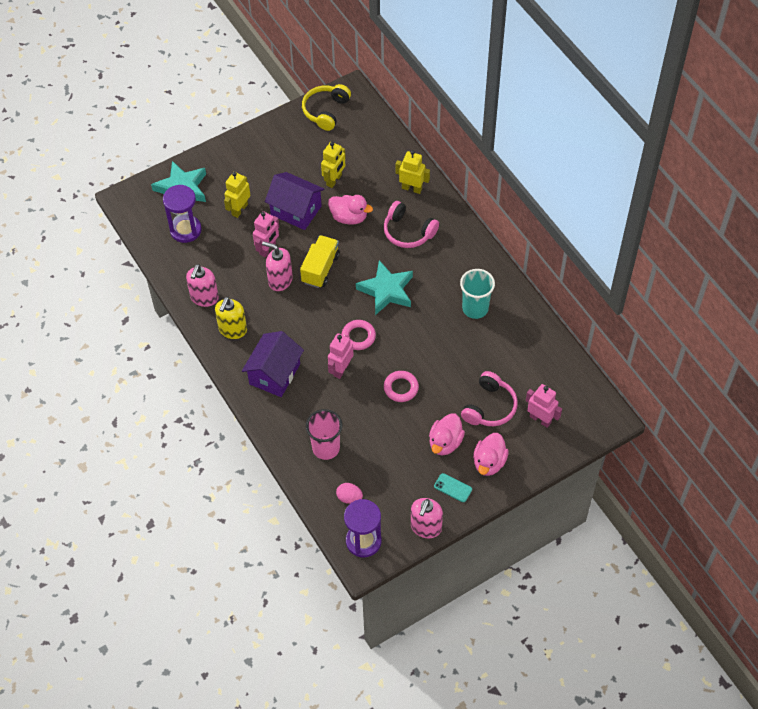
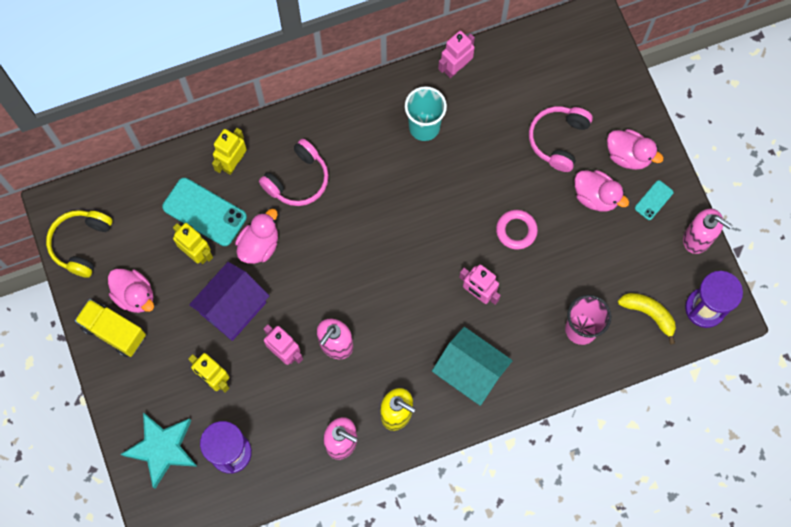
camera: 80 degrees left, 15 degrees up
purple house [242,331,304,397] -> turquoise house [432,327,513,406]
yellow truck [300,235,340,288] -> yellow truck moved to [75,299,146,357]
yellow headphones [302,84,351,131] -> yellow headphones turned 75 degrees clockwise [46,210,113,278]
pink egg [336,483,363,504] -> yellow banana [618,293,676,344]
pink ring [341,320,376,350] -> none
turquoise star [356,260,413,315] -> none
pink headphones [461,371,518,426] -> pink headphones turned 105 degrees counterclockwise [529,106,593,172]
pink robot [526,384,562,428] -> pink robot moved to [438,31,475,78]
none -> pink duck [108,269,154,313]
none -> turquoise phone [162,178,247,246]

